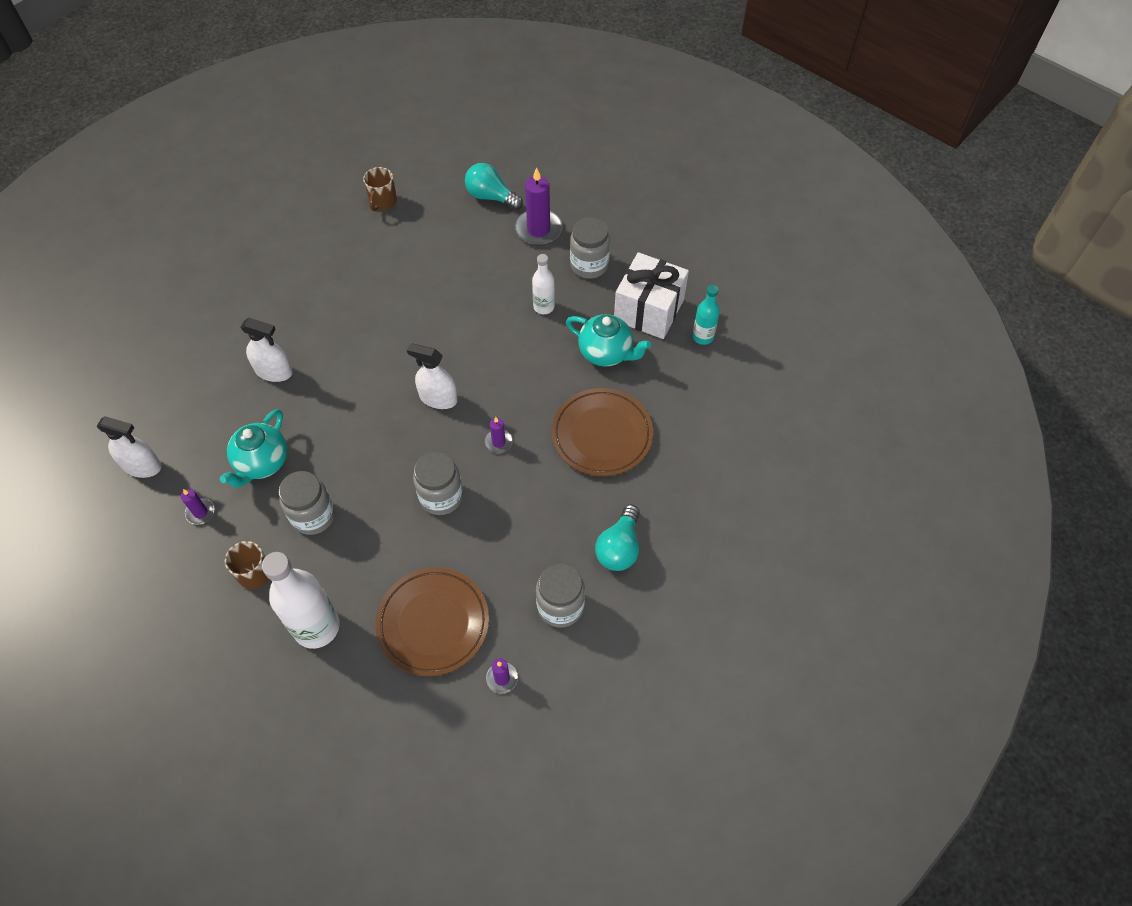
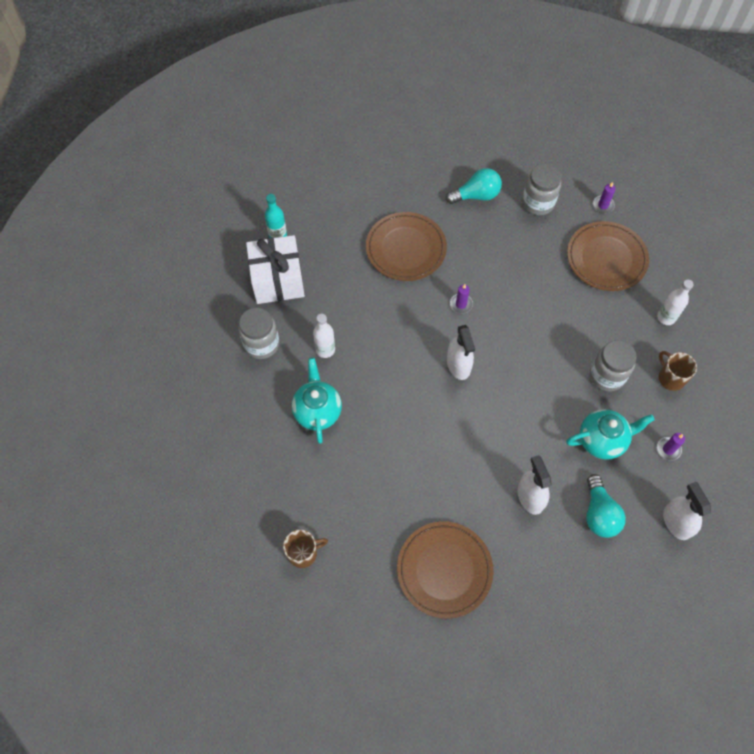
camera: 125 degrees left, 5 degrees up
white bottle [262,552,340,649] -> white bottle [657,280,694,325], size x0.55
grey jar [413,451,463,515] -> none
turquoise light bulb [465,163,523,210] -> turquoise light bulb moved to [586,474,626,538]
purple candle [515,167,563,246] -> none
turquoise teapot [566,314,651,367] -> turquoise teapot moved to [292,358,342,444]
none -> brown plate [397,521,493,619]

